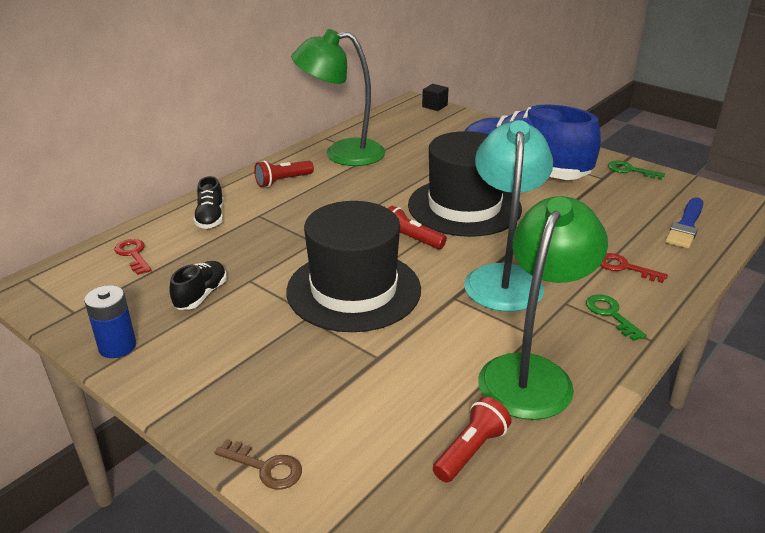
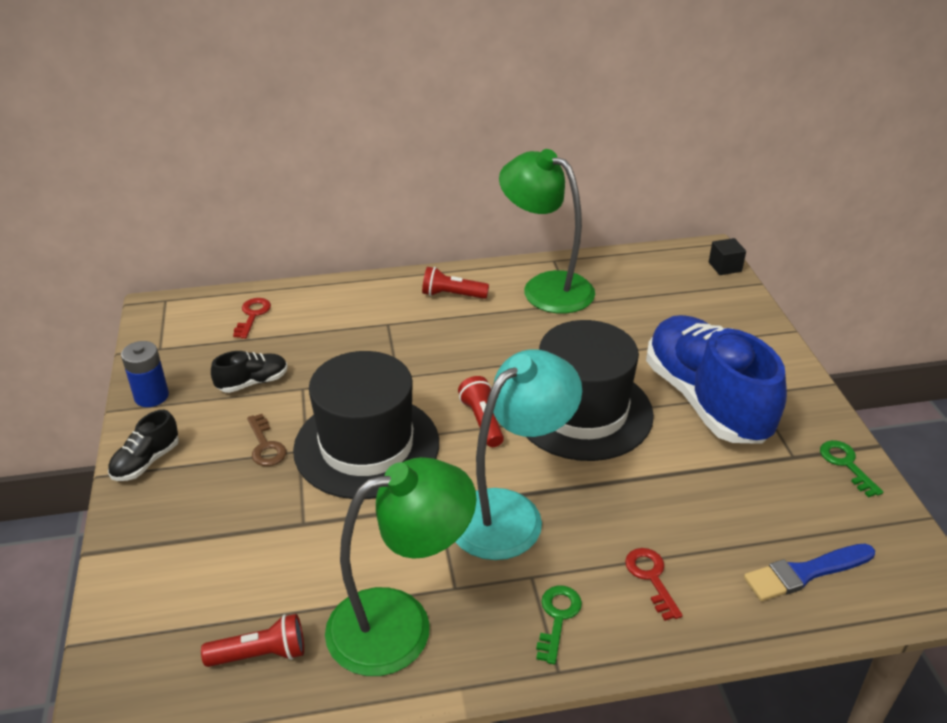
camera: 40 degrees right, 5 degrees up
black shoe [193,176,224,229] -> black shoe moved to [108,410,179,481]
brown key [214,439,302,490] -> brown key moved to [247,414,286,466]

